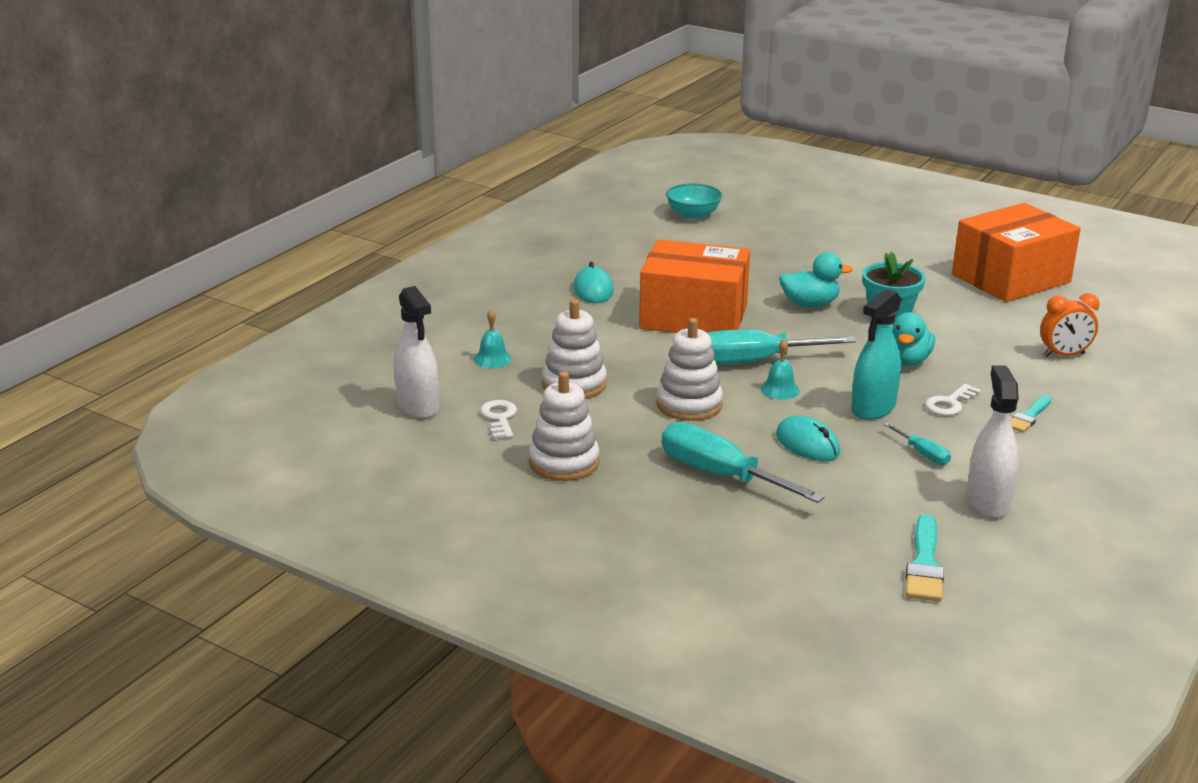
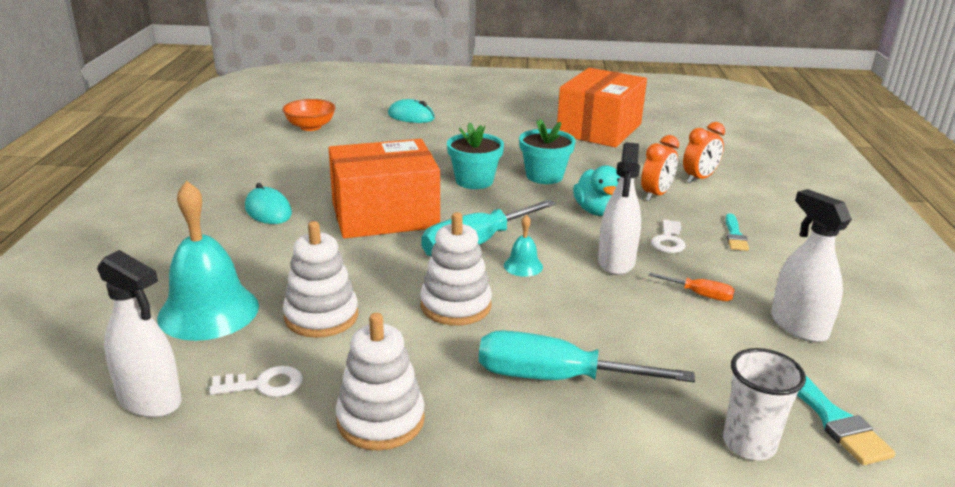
camera: 30 degrees left, 0 degrees up
turquoise bell [474,309,512,368] -> turquoise bell [157,181,259,341], size x2.22
white key [480,400,517,439] -> white key turned 120 degrees clockwise [209,366,303,397]
turquoise bowl [666,184,722,219] -> orange bowl [283,99,335,131]
turquoise mouse [776,415,840,461] -> turquoise mouse moved to [388,99,435,123]
turquoise duck [779,252,853,307] -> turquoise flower pot [447,122,504,189]
turquoise spray bottle [851,289,901,420] -> white spray bottle [598,142,641,275]
turquoise screwdriver [884,422,951,465] -> orange screwdriver [648,273,735,301]
none -> orange clock [641,135,679,201]
none -> white cup [723,348,806,460]

